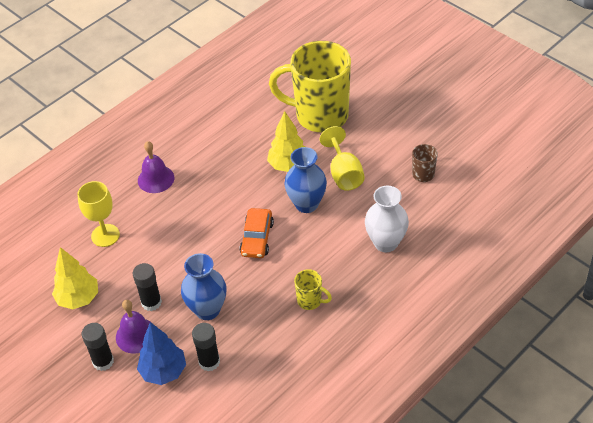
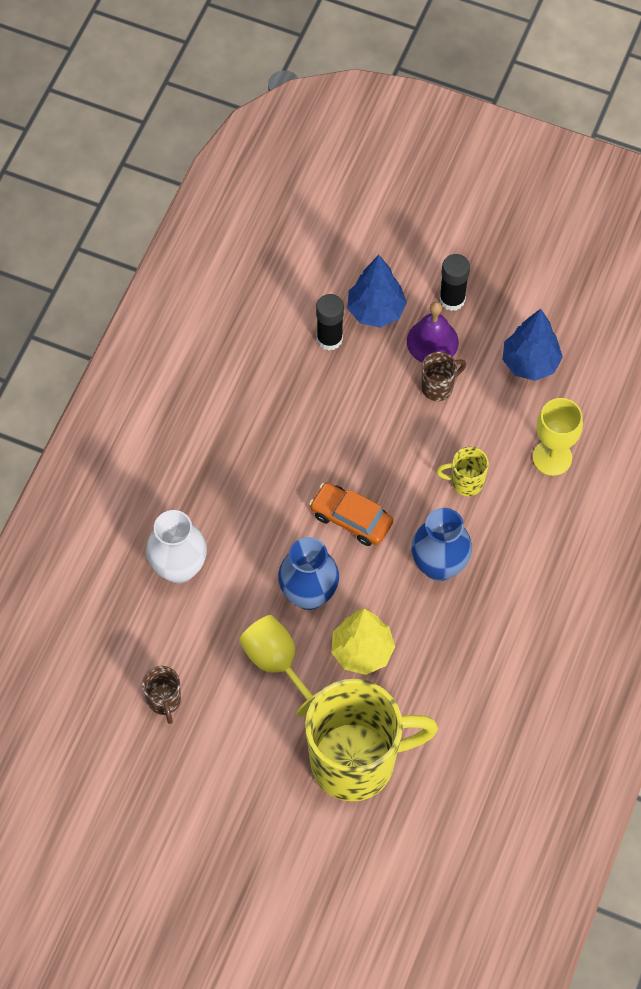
camera: 155 degrees right, 15 degrees up
yellow tree [52,247,98,309] -> blue tree [503,309,563,381]
black glue stick [133,263,162,311] -> brown mug [421,352,466,401]
purple bell [138,141,174,193] -> none
blue vase [181,253,227,320] -> blue vase moved to [411,508,472,581]
orange car [239,208,274,258] -> orange car turned 45 degrees counterclockwise [309,483,393,546]
yellow mug [294,269,332,310] -> yellow mug moved to [437,447,489,496]

